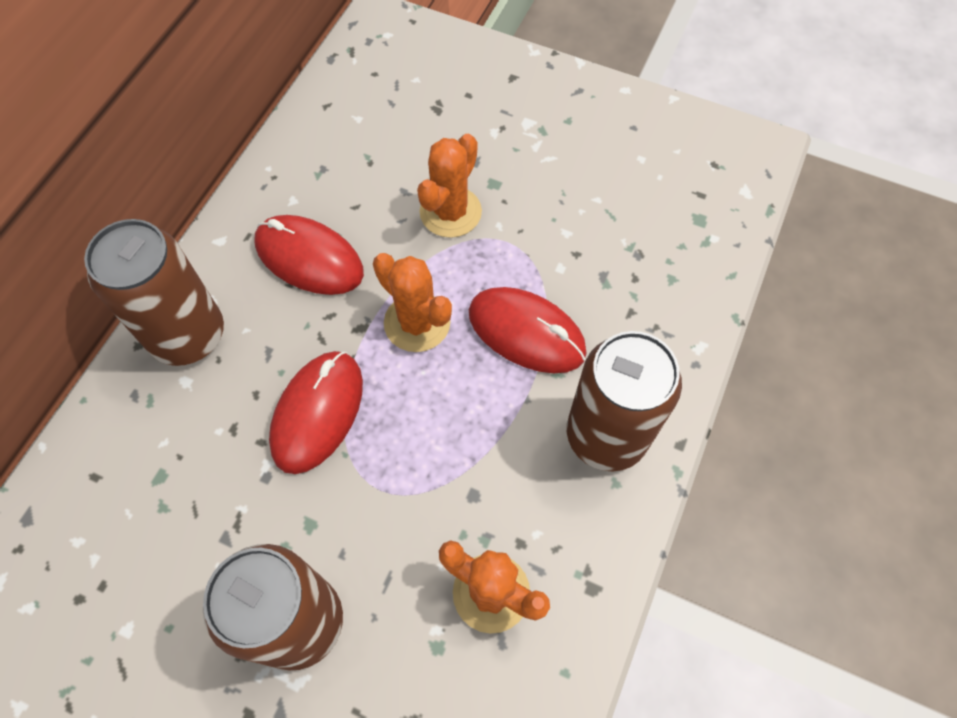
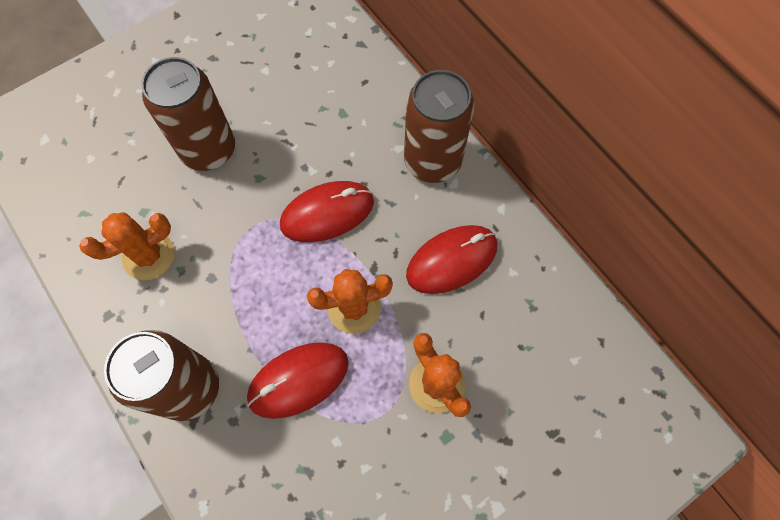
camera: 120 degrees right, 5 degrees up
red mouse [269,351,363,474] -> red mouse turned 75 degrees counterclockwise [280,181,374,242]

